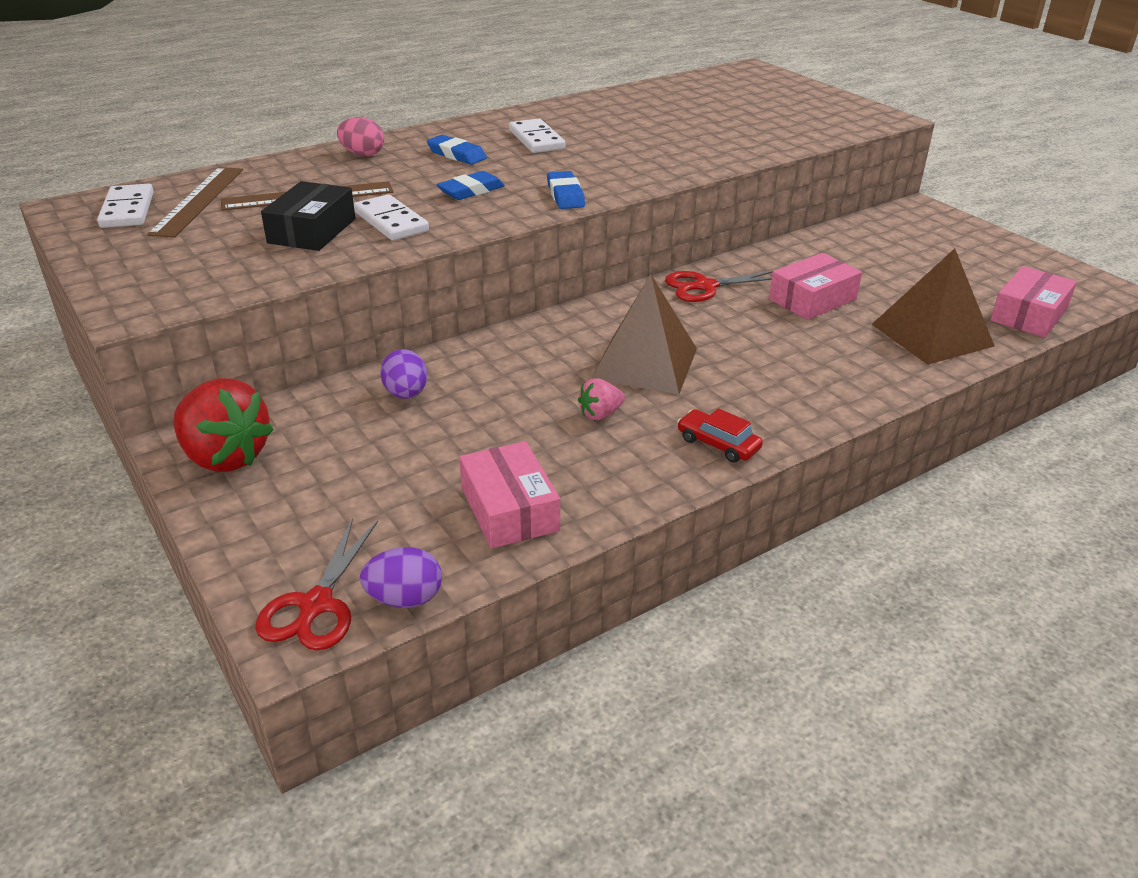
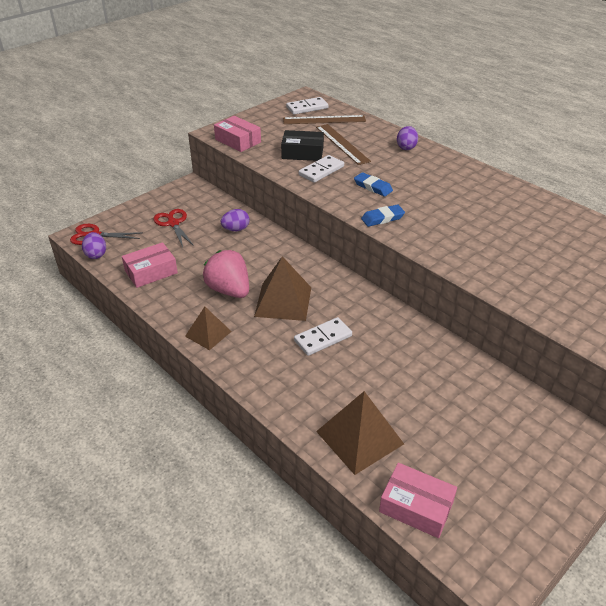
camera: 80 degrees right, 5 degrees up
red strawberry [173,378,274,472] -> none
pink egg [337,117,384,156] -> purple egg [397,126,418,150]
blue eraser [427,135,487,165] -> none
white domino [509,118,565,153] -> white domino moved to [294,317,352,356]
pink strawberry [578,378,625,420] -> pink strawberry [203,250,249,298], size x2.07
red scissors [665,271,773,302] -> red scissors moved to [153,209,194,247]
red car [677,408,763,463] -> brown pyramid [185,307,232,350]
pink box [769,253,862,320] -> pink box moved to [214,116,261,152]

